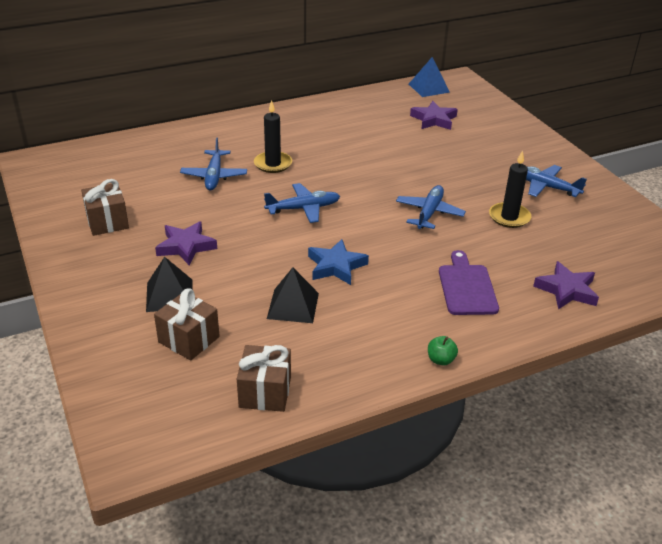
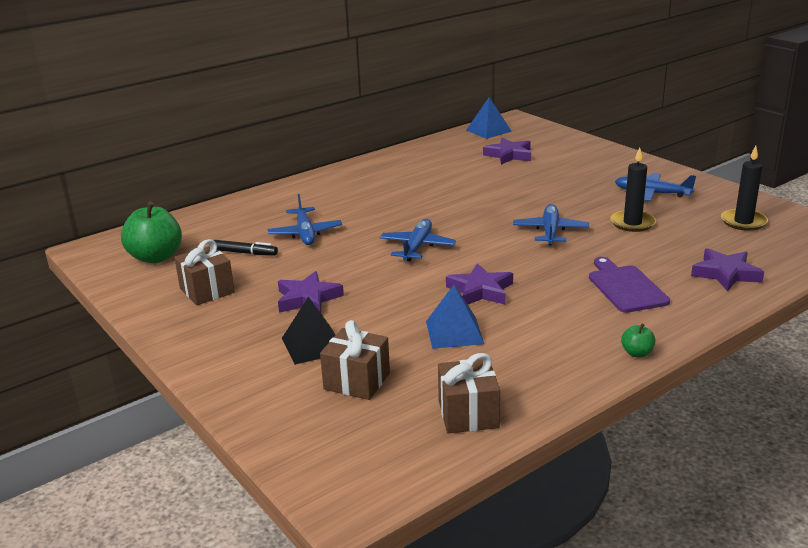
camera: 10 degrees left, 10 degrees down
black candle [254,100,292,173] -> black candle moved to [721,146,768,231]
blue plane [264,183,340,223] -> blue plane turned 45 degrees counterclockwise [380,219,456,261]
black pyramid [267,267,319,323] -> blue pyramid [426,285,484,349]
blue star [308,239,369,285] -> purple star [446,263,513,305]
none -> green apple [121,202,182,263]
none -> black marker [214,240,278,256]

